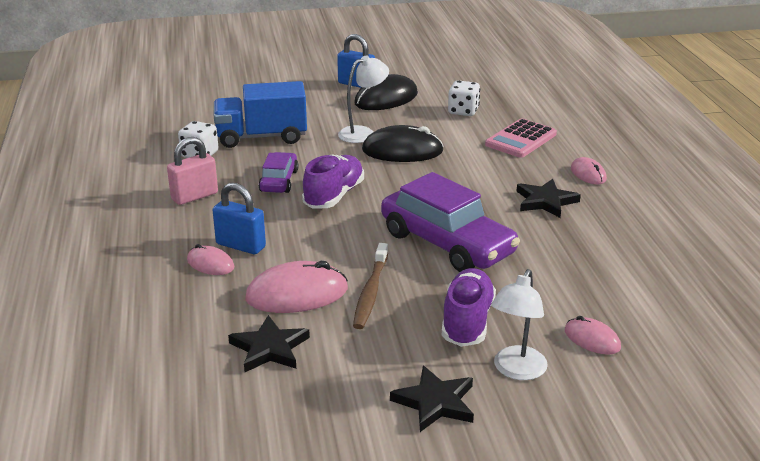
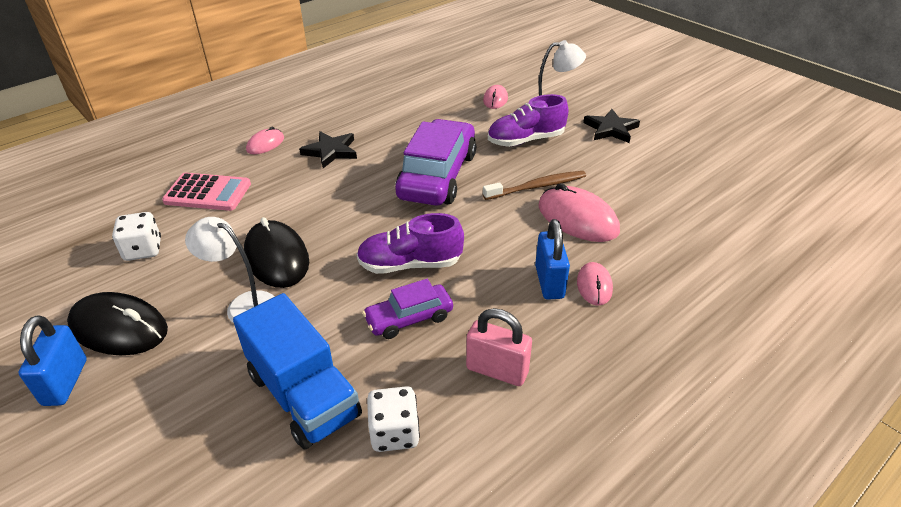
camera: 120 degrees left, 10 degrees up
black star [228,315,310,372] -> none

